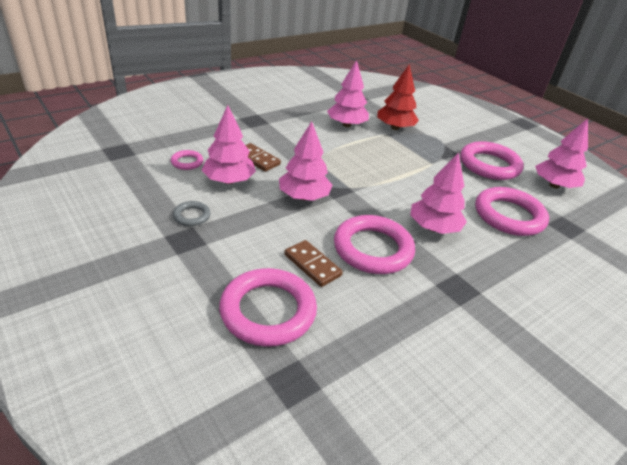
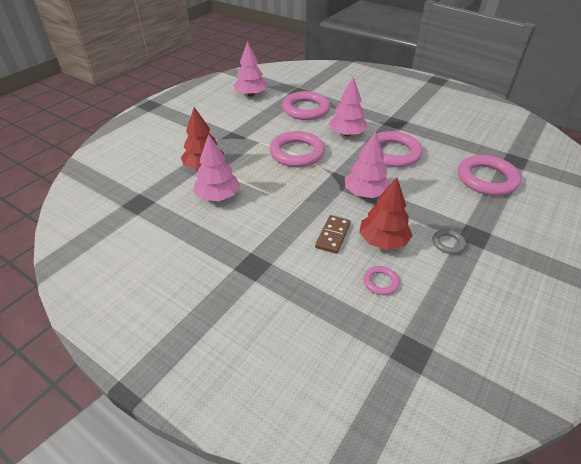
camera: 105 degrees left, 5 degrees up
pink tree [202,105,256,184] -> red tree [359,178,413,250]
brown domino [284,240,343,287] -> none
pink ring [460,141,524,180] -> pink ring moved to [270,131,325,167]

